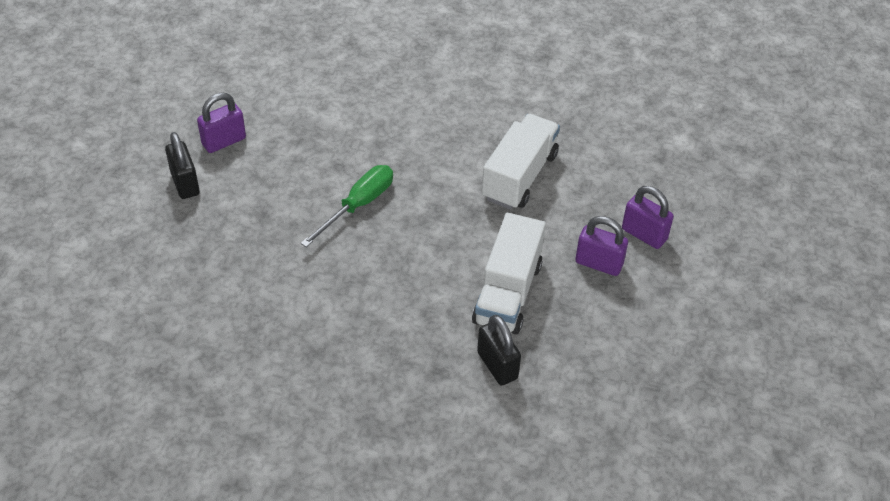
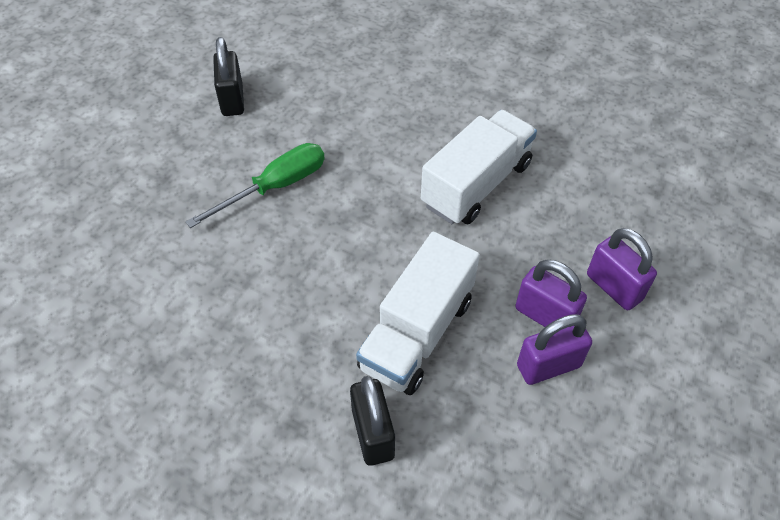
camera: 15 degrees right, 5 degrees up
black padlock [165,132,200,199] -> black padlock moved to [213,37,244,116]
purple padlock [197,92,246,153] -> purple padlock moved to [517,314,592,385]

